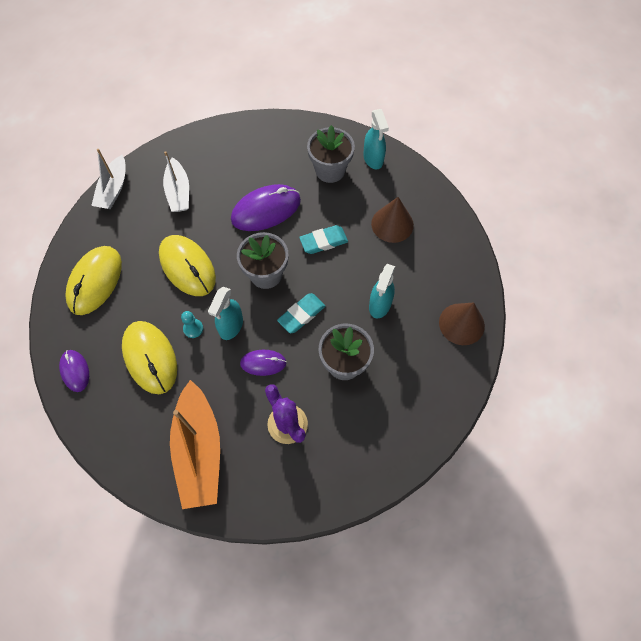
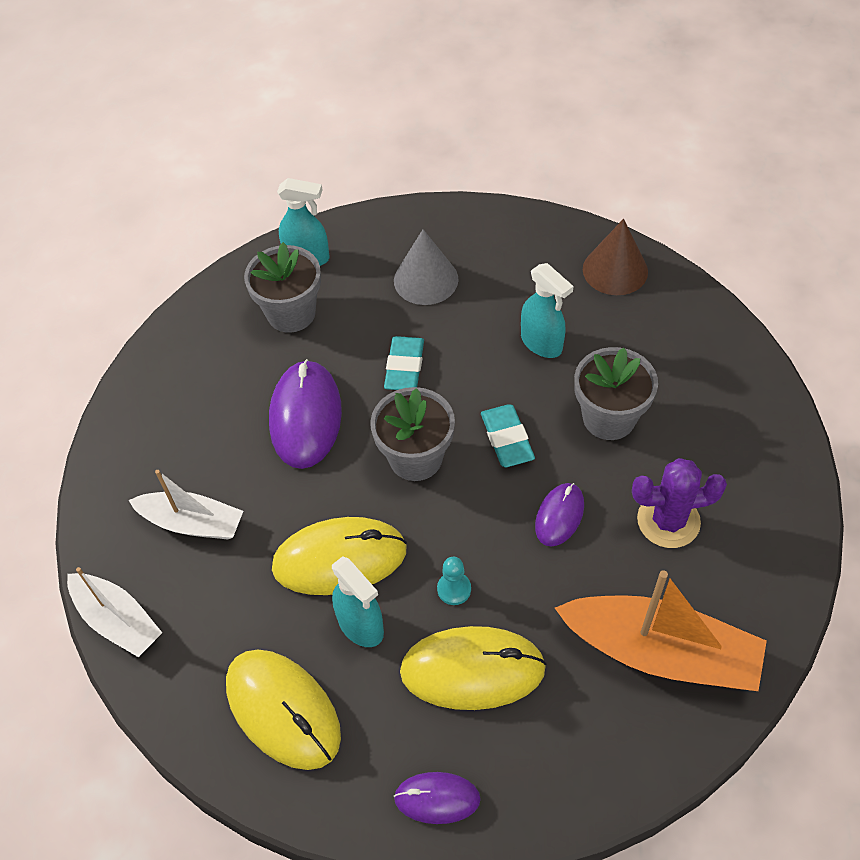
camera: 60 degrees left, 10 degrees down
turquoise spray bottle [208,286,243,340] -> turquoise spray bottle moved to [332,556,384,647]
brown cone [371,197,414,243] -> grey cone [394,229,459,305]

